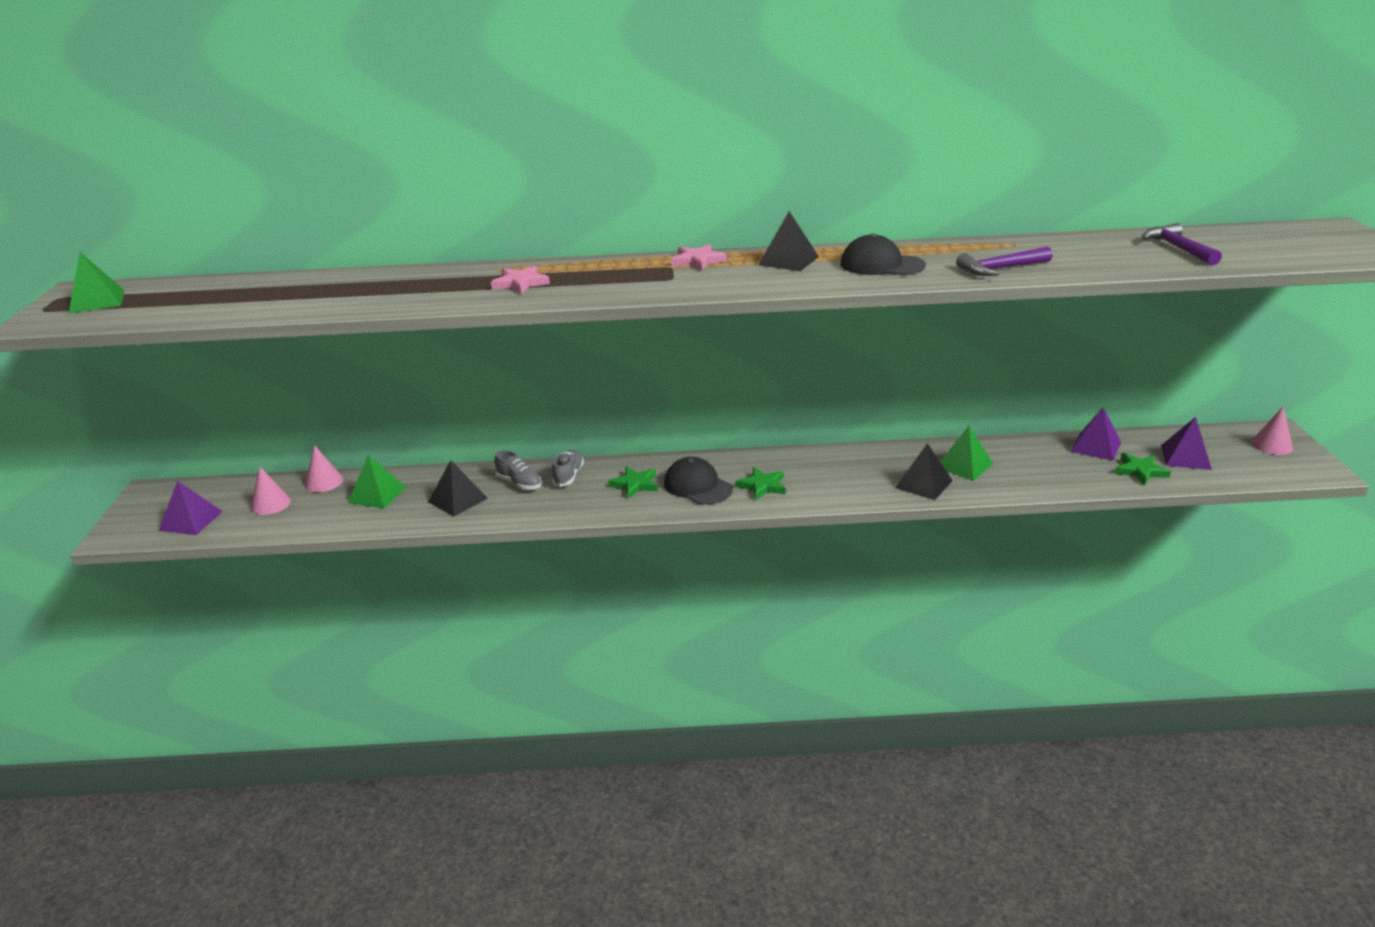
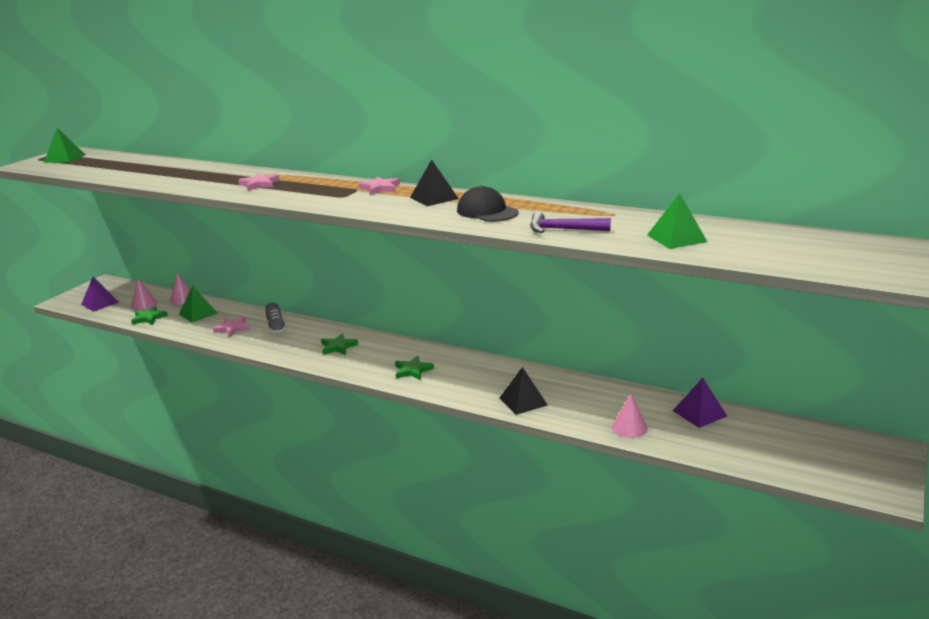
camera: 30 degrees right, 5 degrees down
black pyramid [428,460,488,517] -> pink star [213,317,250,337]
grey shoe [552,450,584,487] -> none
black cap [664,457,733,505] -> none
green pyramid [940,426,993,481] -> green pyramid moved to [647,193,707,249]
green star [1114,453,1171,485] -> green star moved to [131,306,168,325]
purple hammer [1142,223,1222,265] -> none
purple pyramid [1161,417,1212,470] -> none
pink cone [1251,407,1293,455] -> pink cone moved to [612,393,648,438]

